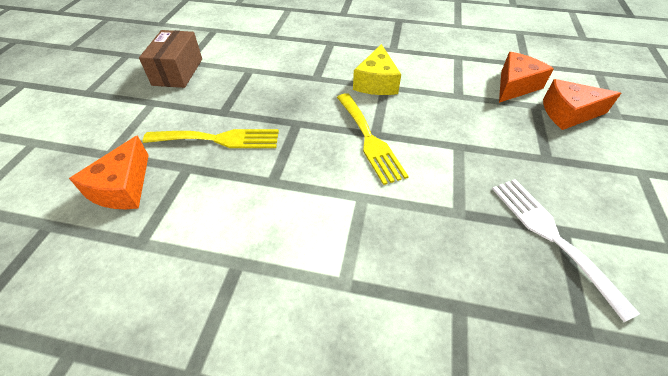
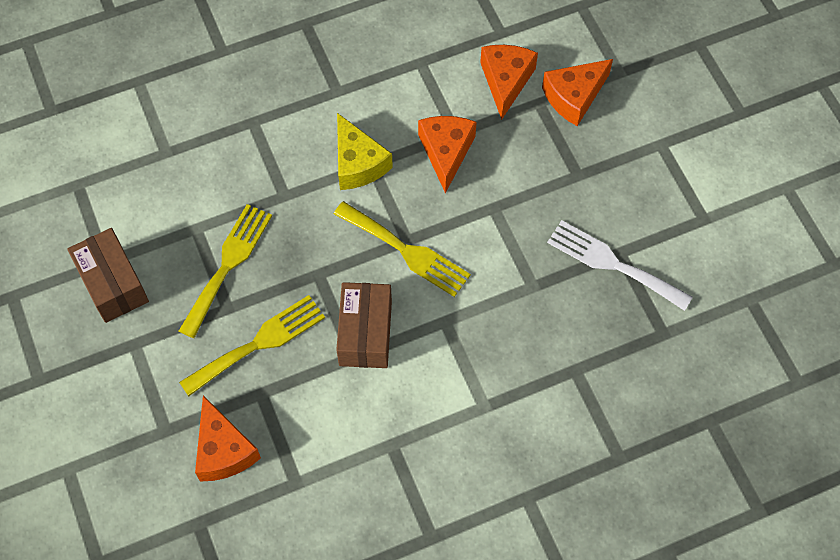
camera: 35 degrees left, 15 degrees up
none -> yellow fork [179,204,272,338]
none -> brown box [336,282,392,368]
none -> orange cheese [418,116,477,193]

